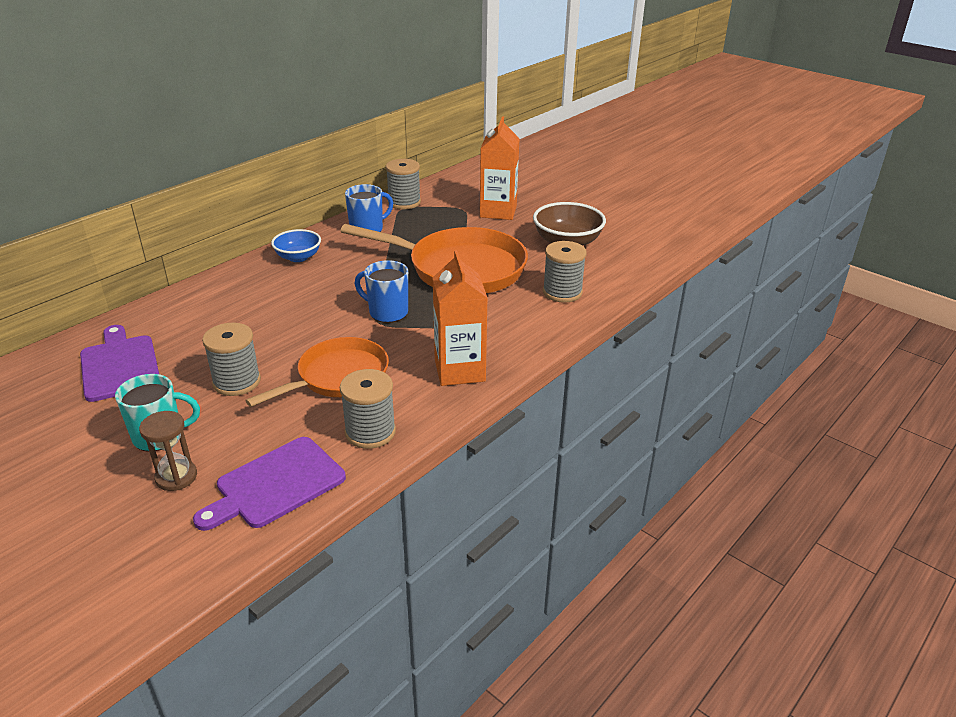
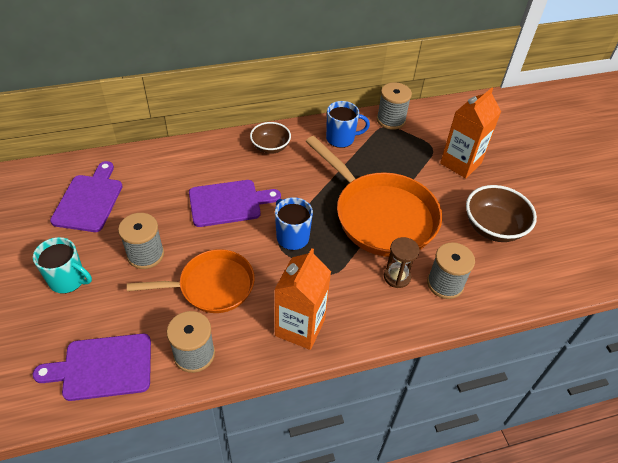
camera: 30 degrees right, 15 degrees up
brown hourglass [139,411,197,491] -> brown hourglass moved to [384,237,420,288]
blue bowl [271,229,321,262] -> brown bowl [250,122,291,154]
none -> purple cutting board [189,180,281,227]

